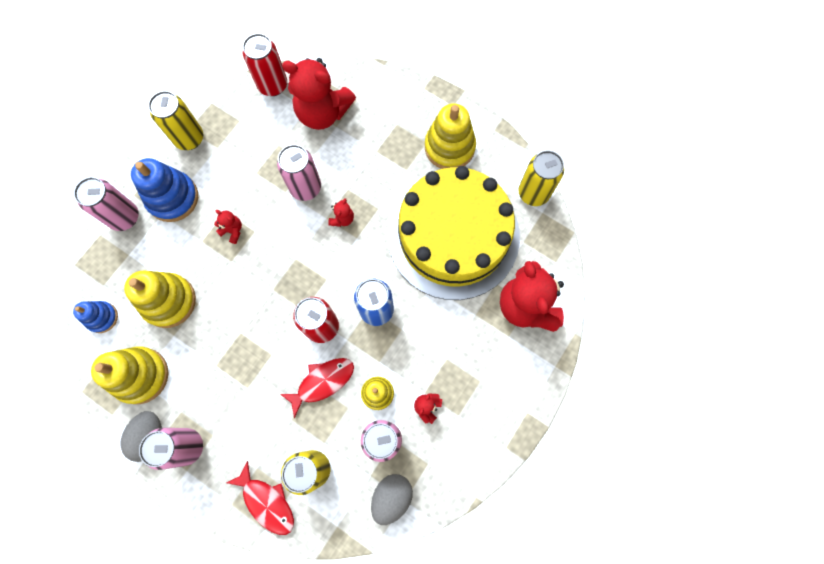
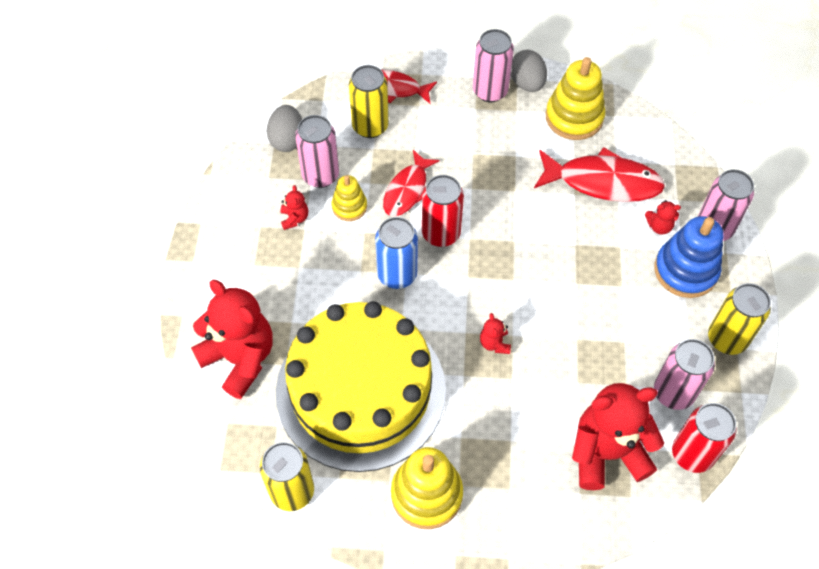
camera: 150 degrees right, 15 degrees down
blue stacking toy [73,301,118,333] -> none
yellow stacking toy [124,271,196,328] -> red fish [534,147,665,202]
red teddy bear [214,210,242,244] -> red teddy bear moved to [645,200,681,235]
pink can [277,145,321,201] -> pink can moved to [654,339,715,410]

